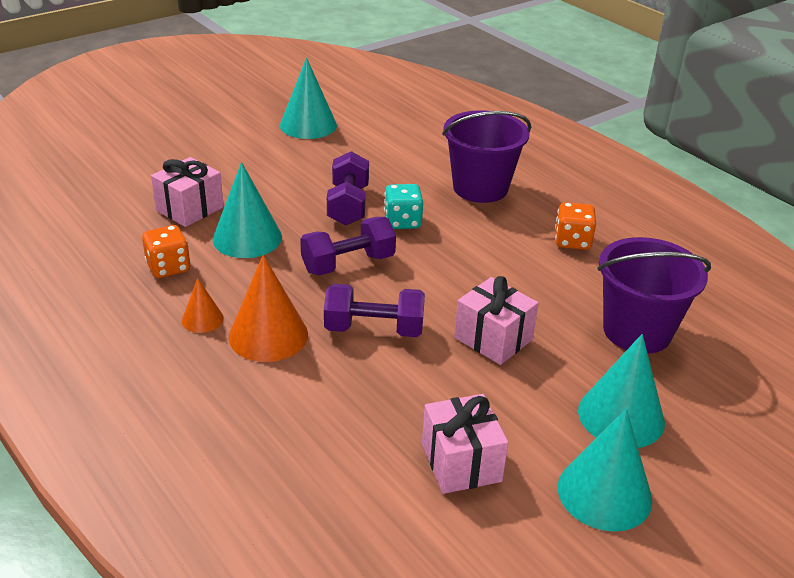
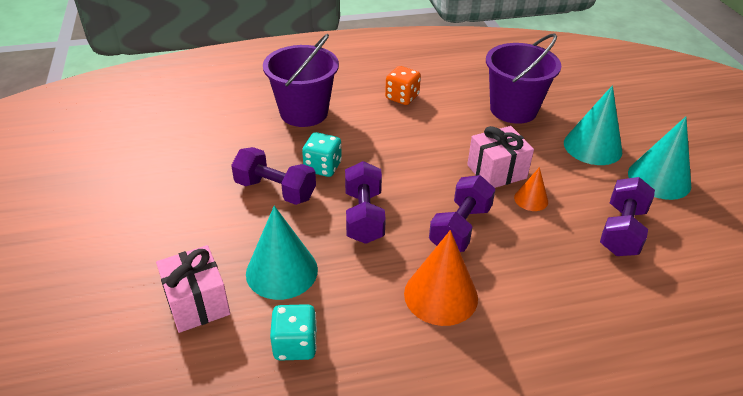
camera: 65 degrees left, 5 degrees up
orange dice [142,225,191,278] -> turquoise dice [270,304,317,361]
orange cone [182,278,224,333] -> orange cone moved to [514,167,548,211]
turquoise cone [280,58,337,139] -> none
pink gift [422,394,508,494] -> purple dumbbell [600,177,655,256]

